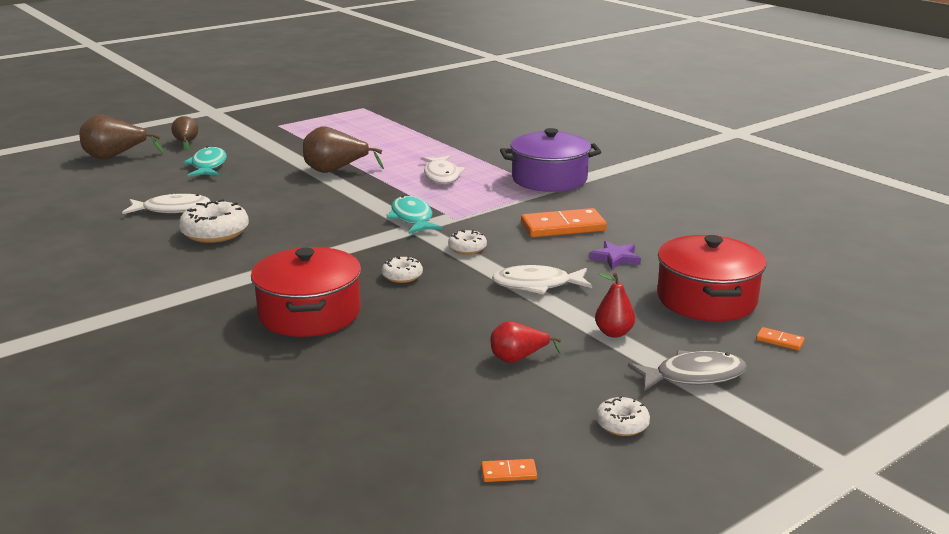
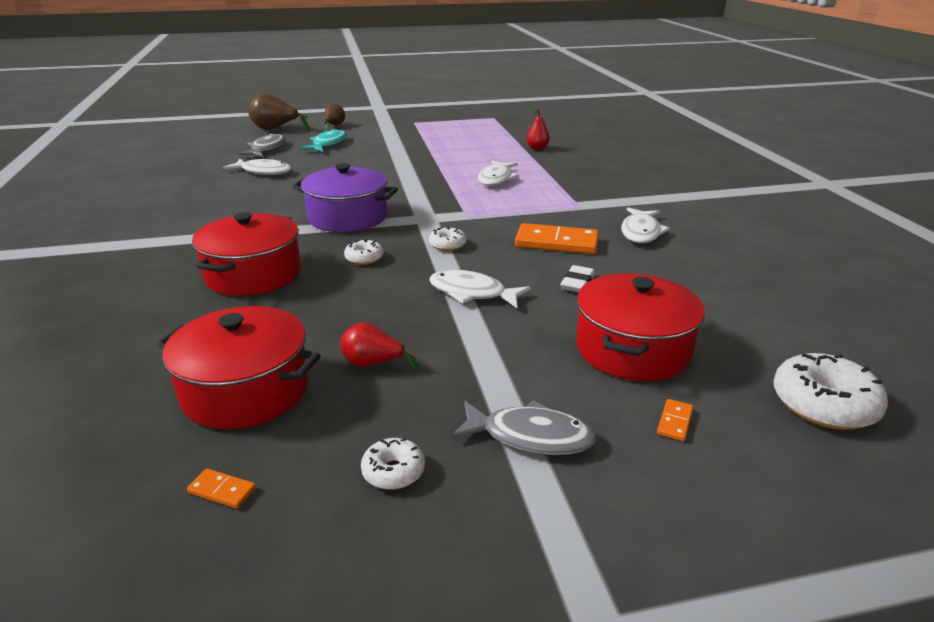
camera: 25 degrees right, 5 degrees up
white donut [179,199,249,243] -> white donut moved to [773,353,888,430]
brown pear [303,127,384,173] -> none
turquoise fish [387,196,443,234] -> none
purple pot [500,128,601,192] -> purple pot moved to [292,163,398,232]
purple star [589,241,641,269] -> white eraser [560,265,595,293]
red pear [595,273,635,338] -> red pear moved to [526,108,550,150]
orange domino [756,327,805,350] -> orange domino turned 60 degrees clockwise [657,399,693,441]
none -> red pot [156,306,320,429]
none -> grey fish [239,133,286,157]
none -> white fish [621,207,670,243]

